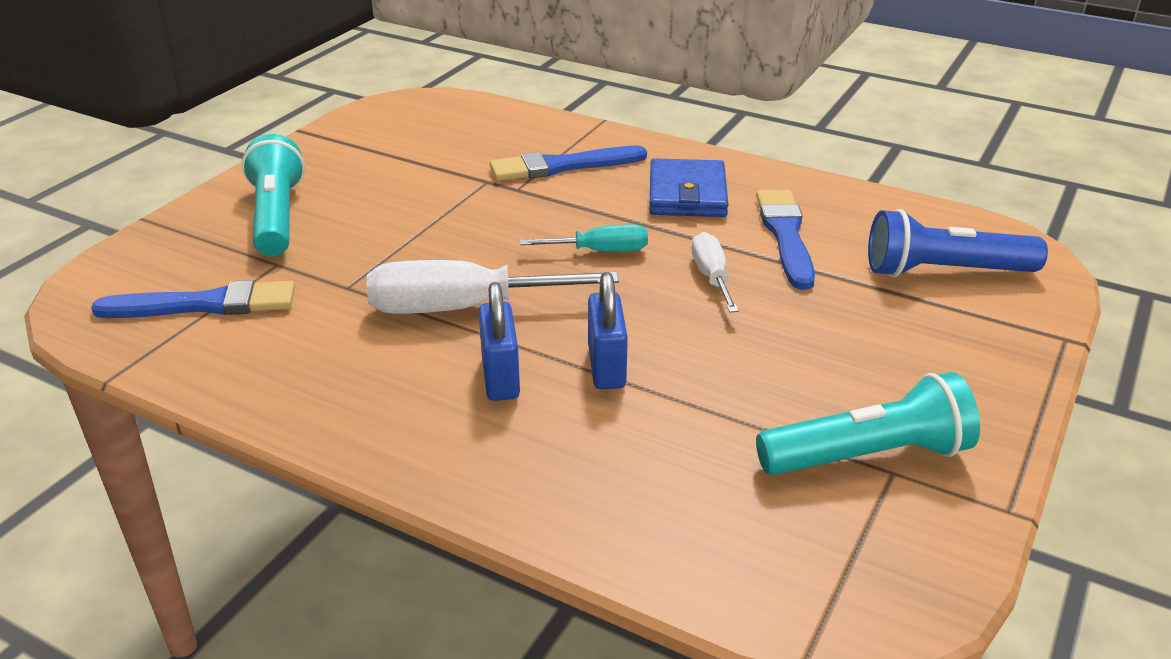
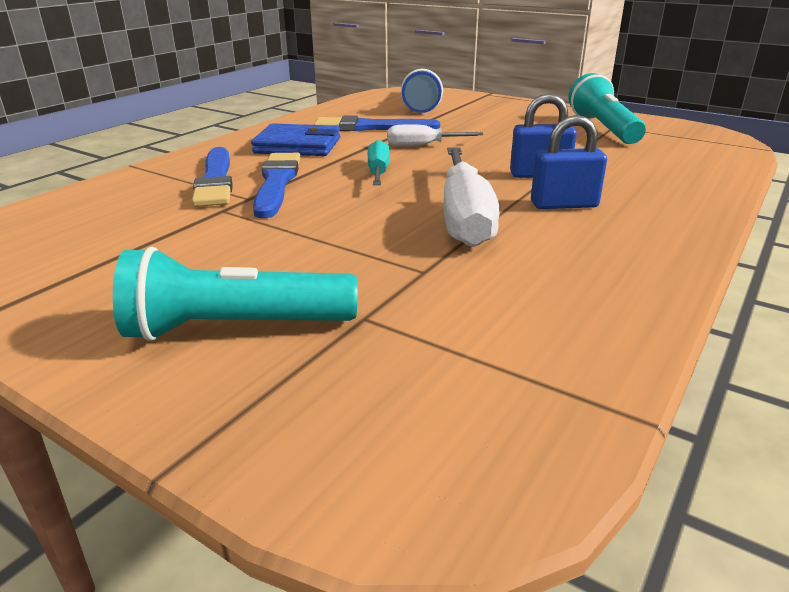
camera: 85 degrees left, 5 degrees down
blue brush [91,280,295,318] -> blue brush moved to [253,153,301,218]

